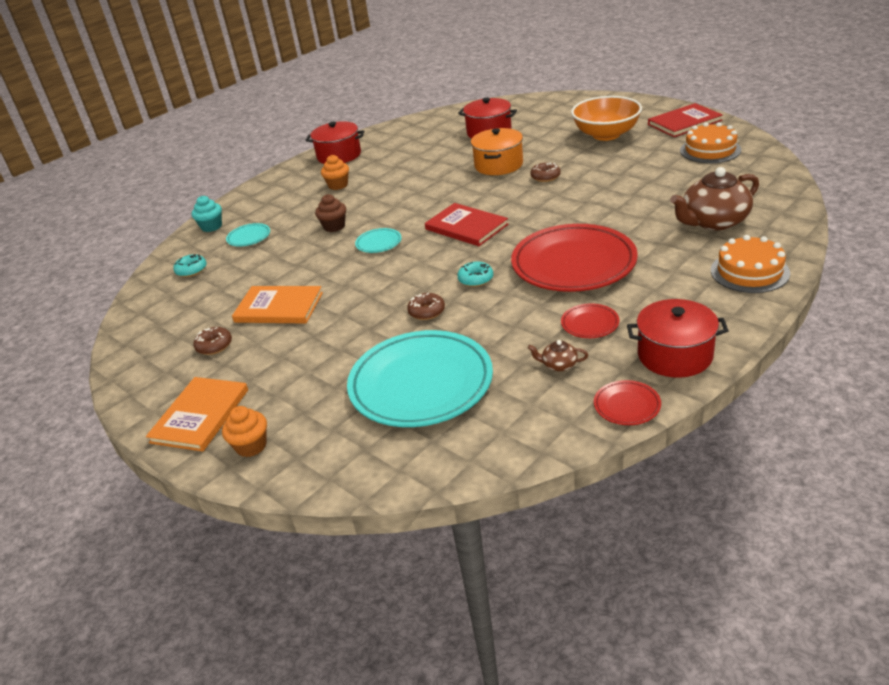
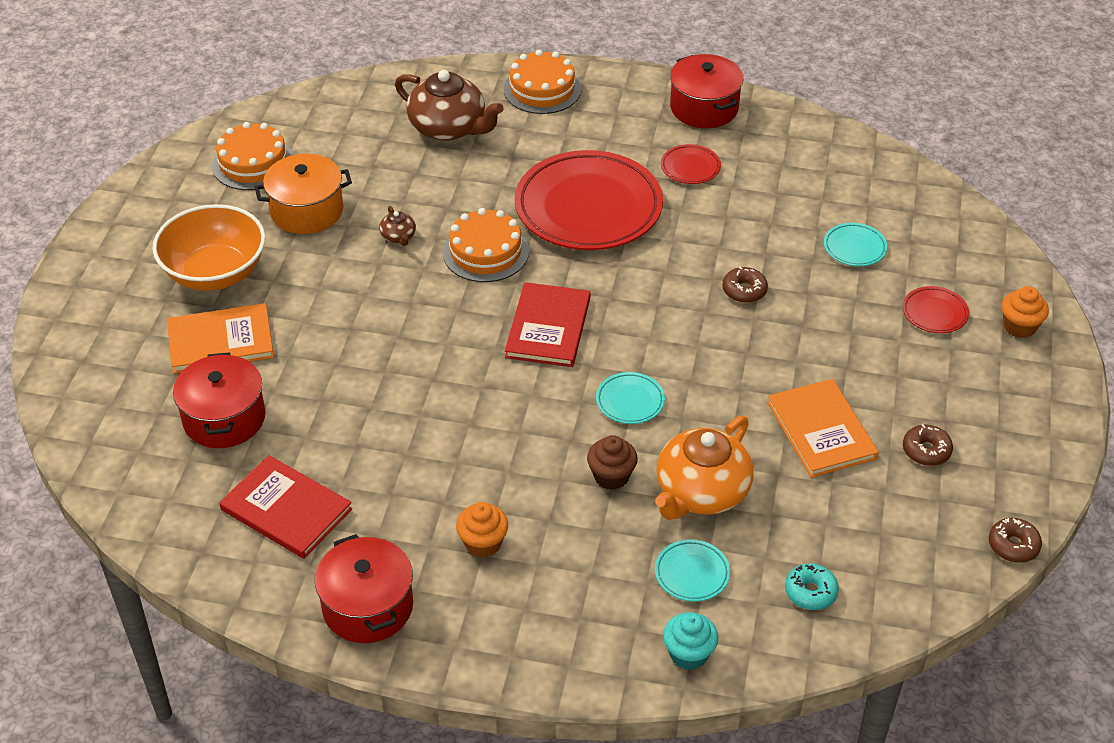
camera: 125 degrees left, 10 degrees up
orange book [146,377,248,452] -> orange book moved to [167,303,274,374]
turquoise plate [347,330,493,427] -> turquoise plate [824,223,888,266], size x0.42
turquoise donut [457,261,493,287] -> none
orange pot [471,128,523,175] -> orange pot moved to [255,154,352,234]
brown teapot [528,340,588,371] -> brown teapot moved to [379,206,416,246]
brown donut [530,162,561,182] -> brown donut moved to [989,518,1042,563]
red plate [594,380,661,425] -> red plate moved to [903,286,969,333]
red book [648,103,723,137] -> red book moved to [219,455,352,559]
none -> orange cake [443,208,529,282]
none -> orange teapot [655,416,754,520]

